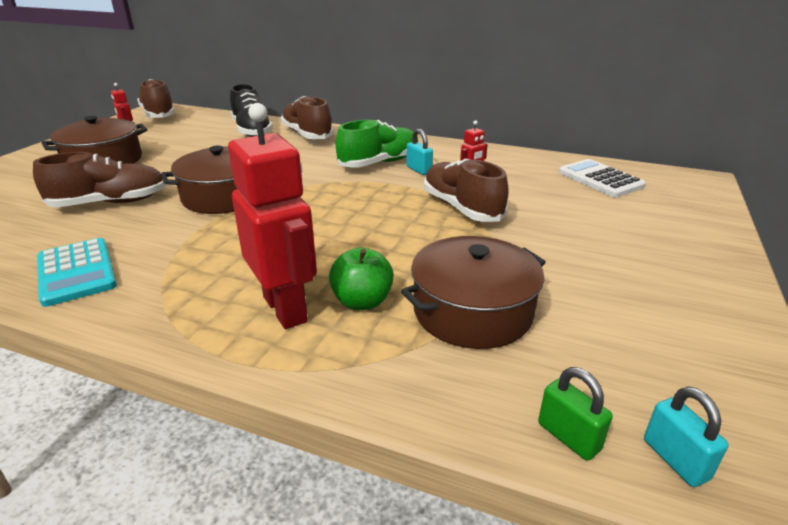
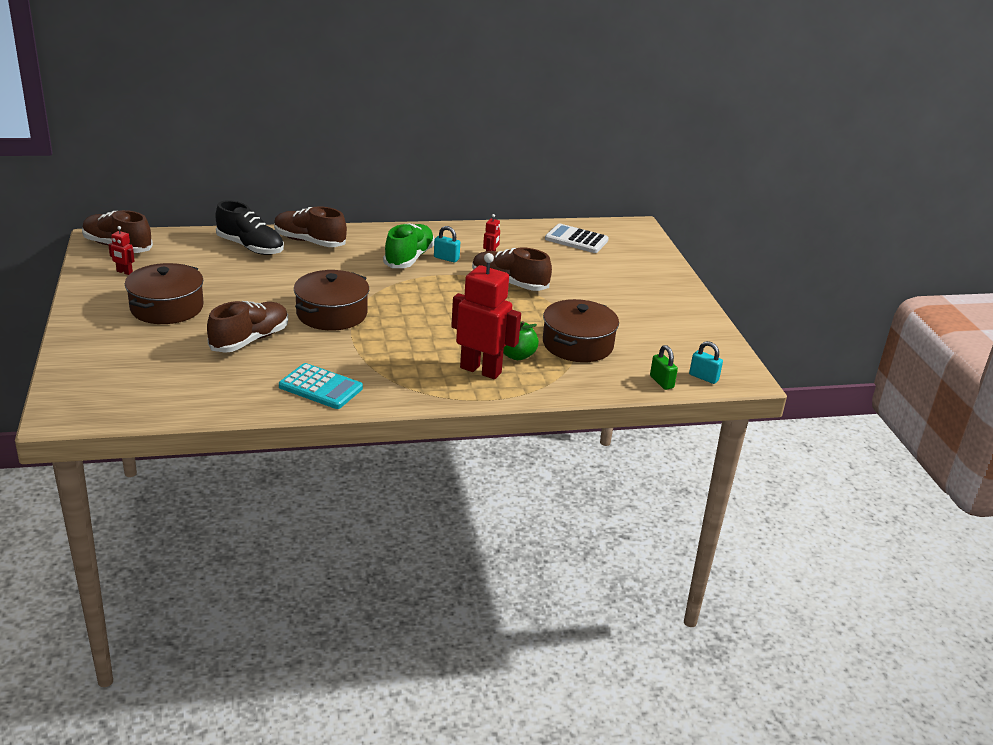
camera: 35 degrees left, 0 degrees up
green padlock [538,367,613,461] -> green padlock turned 45 degrees clockwise [650,345,678,390]

